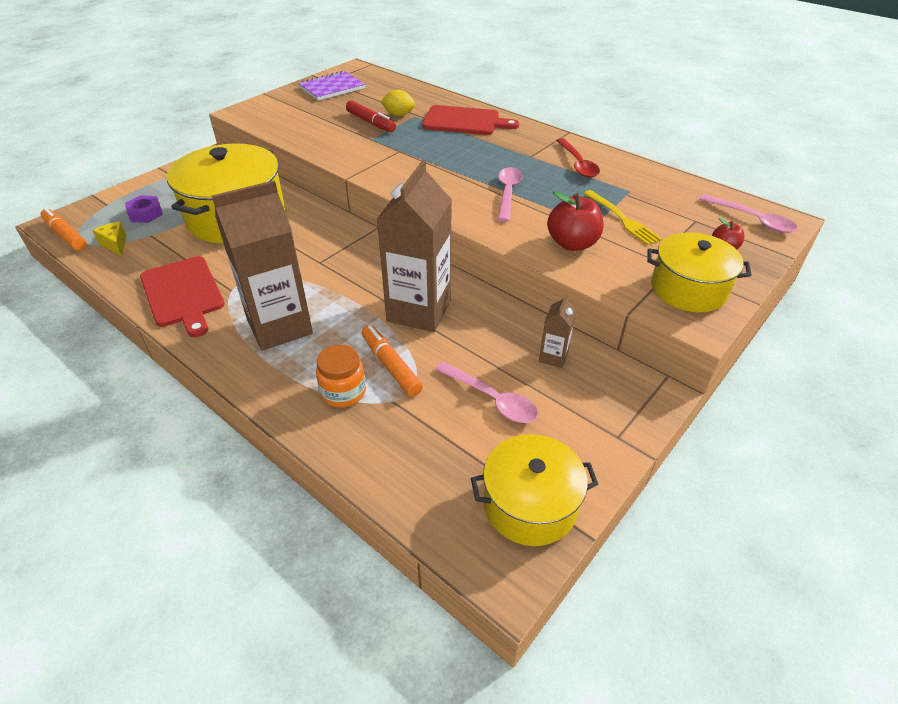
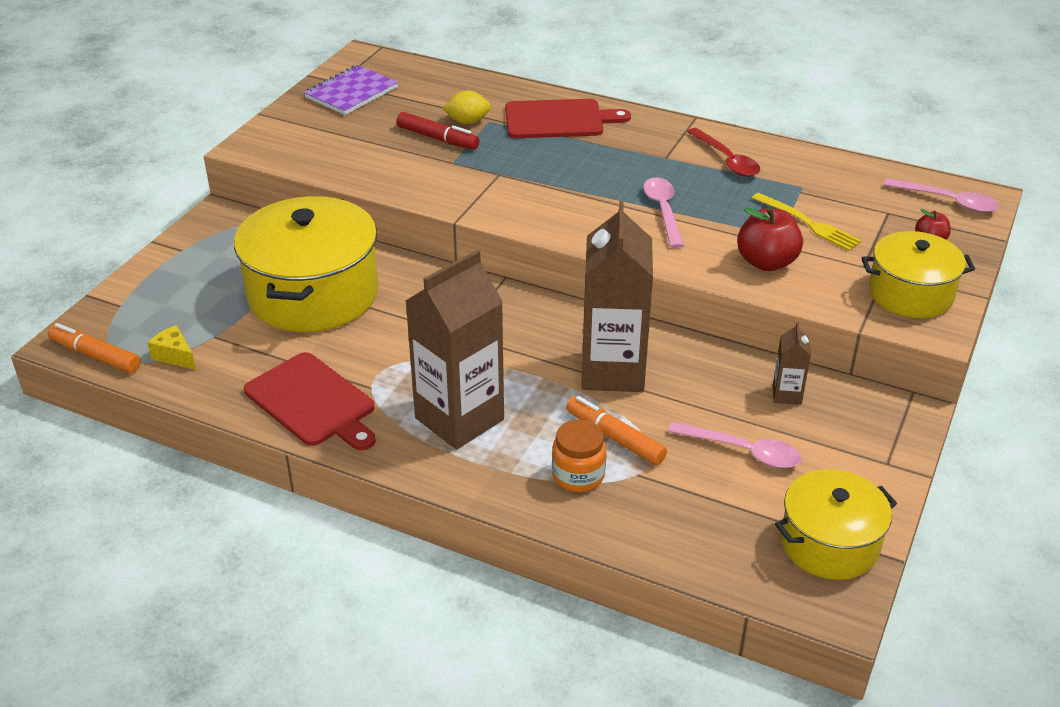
camera: 15 degrees left, 5 degrees down
purple nut [125,195,163,223] -> none

